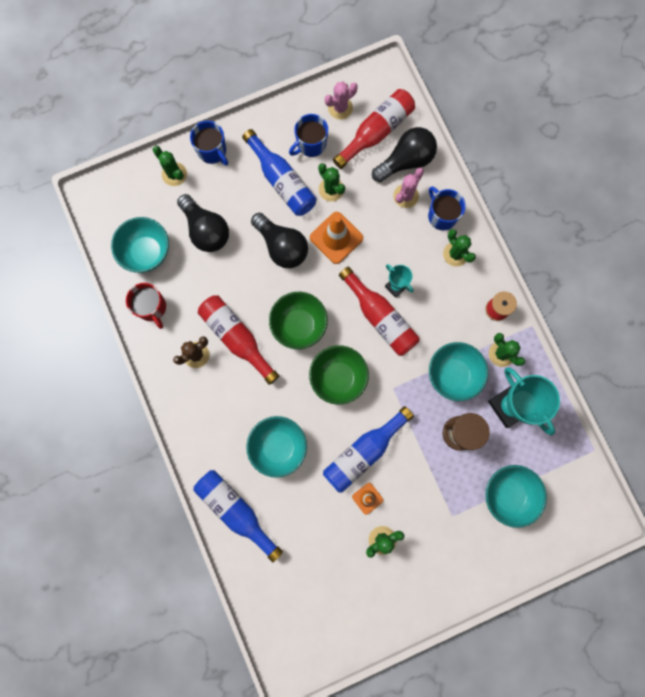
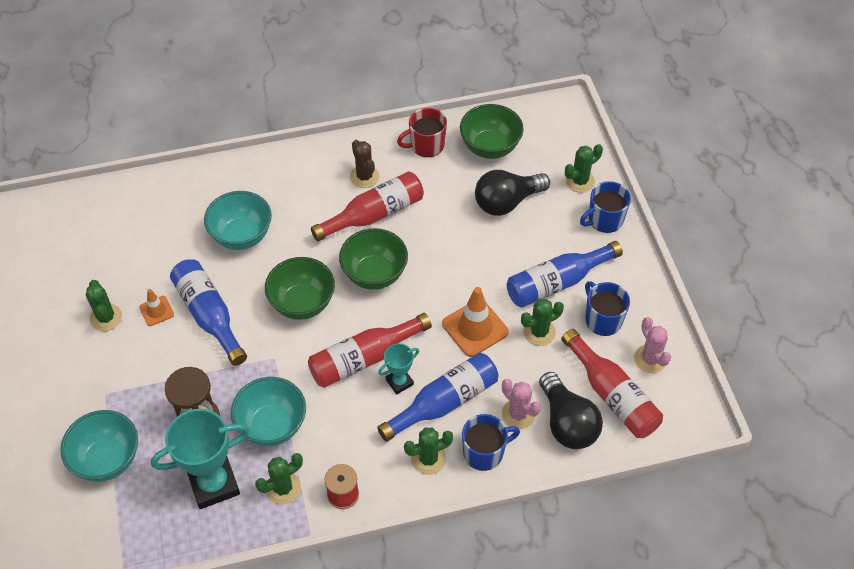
camera: 100 degrees right, 25 degrees down
turquoise bowl [111,217,169,273] -> green bowl [460,104,524,159]
blue bottle [194,470,283,562] -> blue bottle moved to [377,353,498,442]
black light bulb [251,213,308,268] -> none

